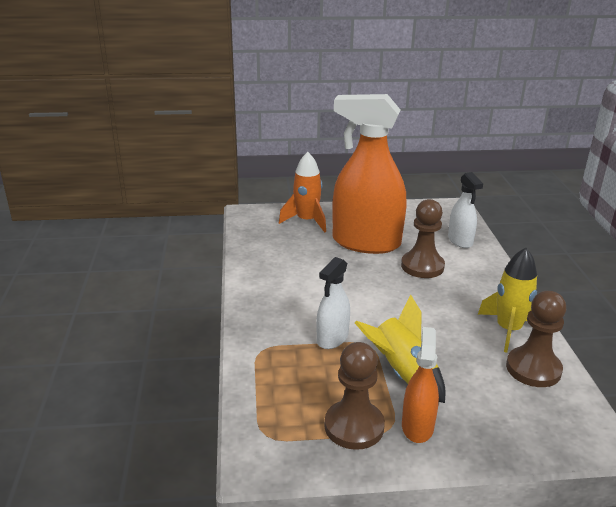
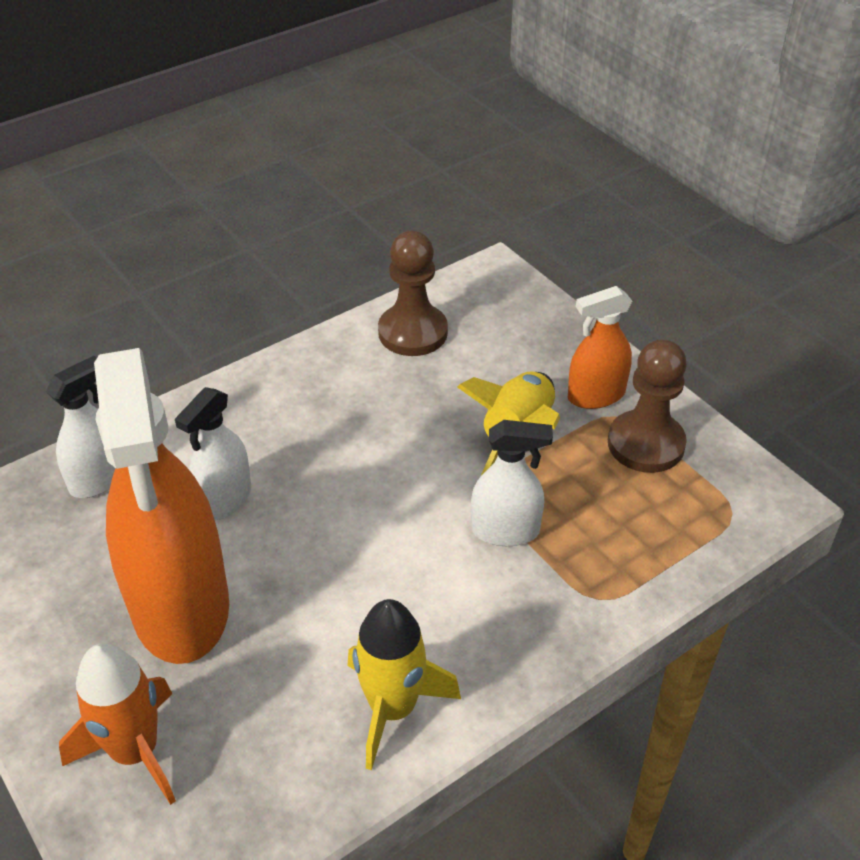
camera: 120 degrees left, 15 degrees up
brown pawn [401,199,445,278] -> white spray bottle [175,387,251,520]
yellow rocket [478,248,537,353] -> yellow rocket moved to [347,599,461,770]

